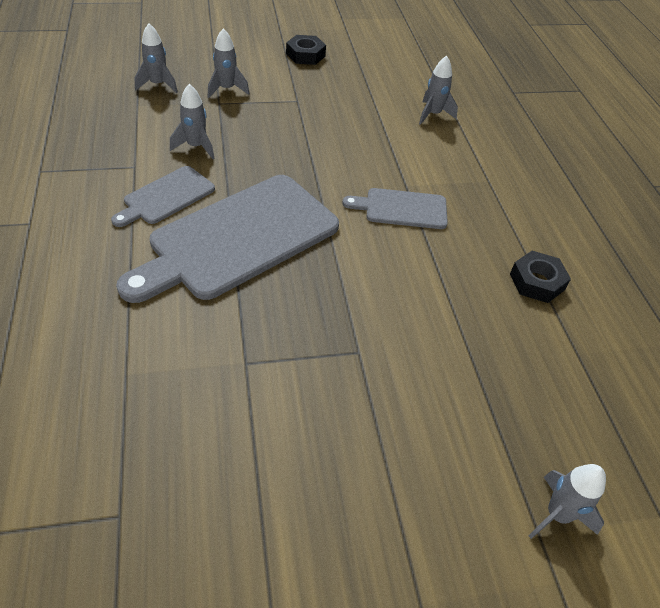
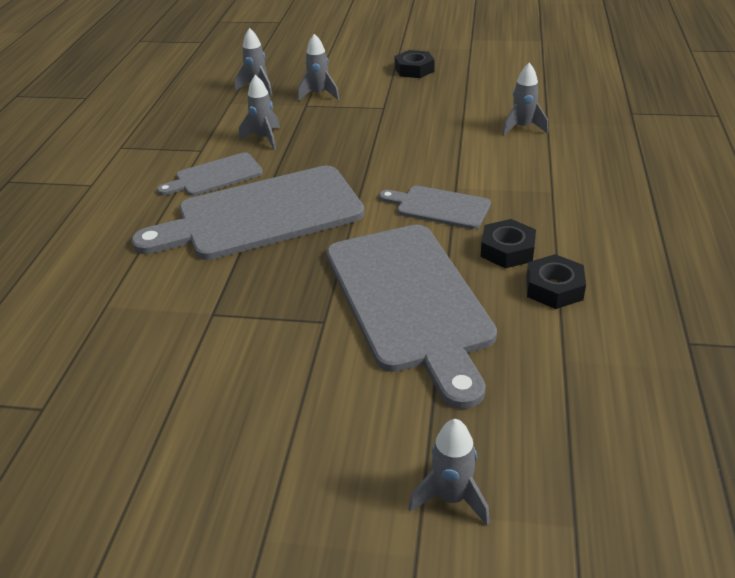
camera: 25 degrees right, 10 degrees down
none -> grey cutting board [327,225,497,409]
none -> black nut [481,219,536,268]

